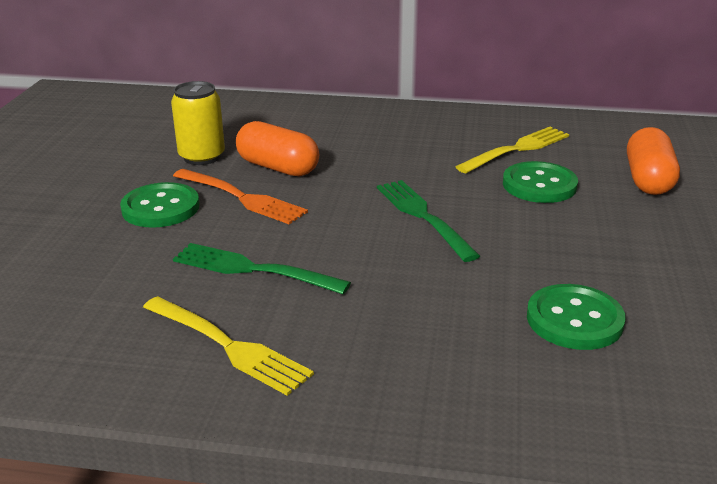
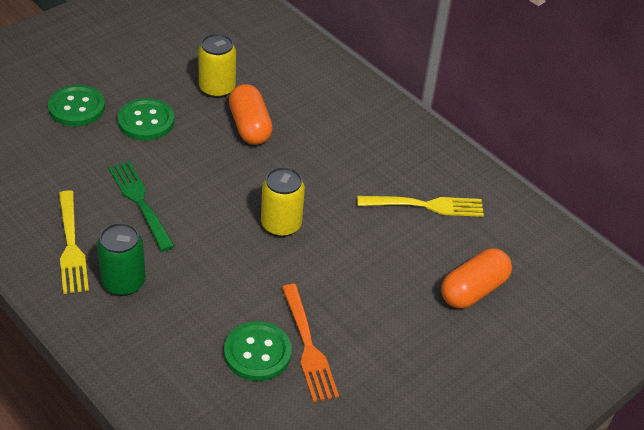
camera: 35 degrees right, 15 degrees up
orange fork [173,169,308,224] -> orange fork moved to [282,284,339,402]
green fork [377,180,480,262] -> yellow can [261,167,305,237]
green button [503,161,578,203] -> green button moved to [48,85,105,126]
none -> green can [97,223,146,296]

